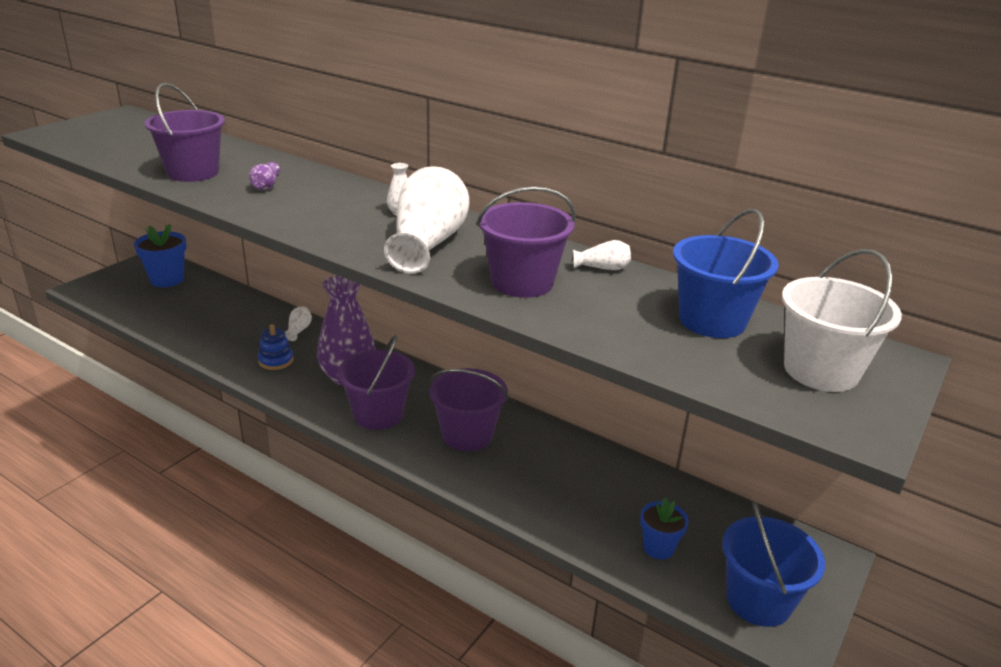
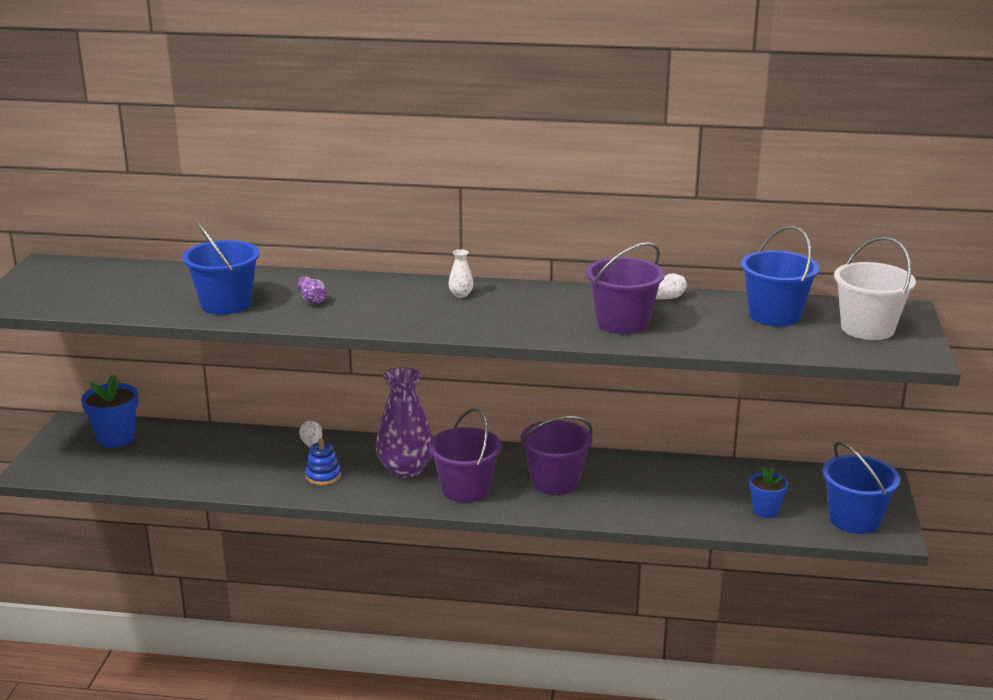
camera: 25 degrees left, 5 degrees down
purple bucket [144,83,225,182] -> blue bucket [182,221,260,315]
white vase [384,166,469,274] -> none

